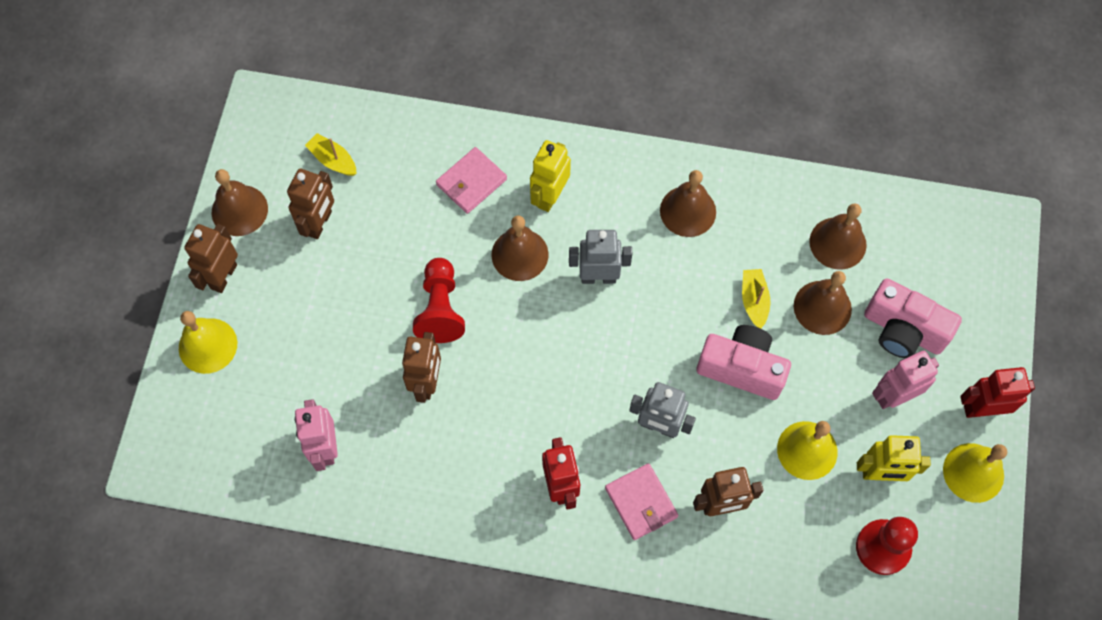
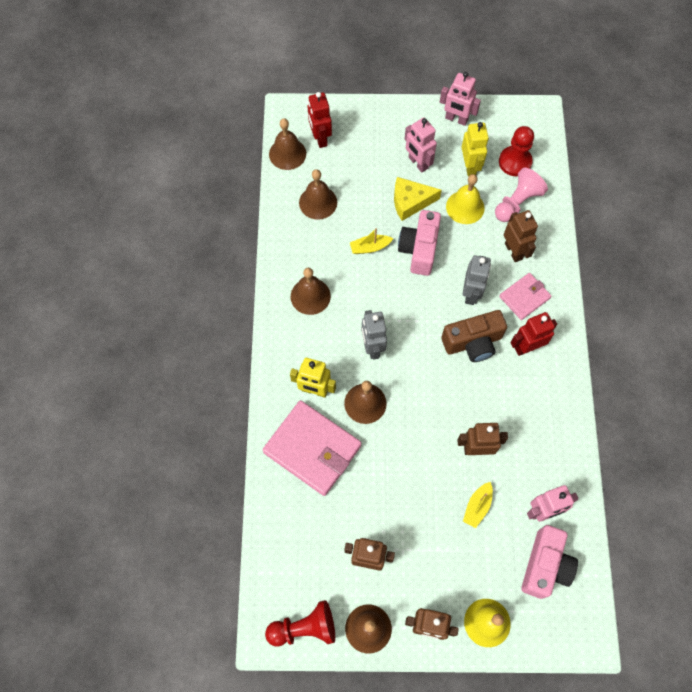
camera: 100 degrees left, 0 degrees up
yellow boat [305,133,357,176] -> yellow boat moved to [463,482,493,528]
red pawn [413,258,465,343] -> red pawn moved to [265,600,335,647]
pink wallet [436,147,507,214] -> pink wallet [262,400,362,496], size x1.79
brown bell [794,271,852,335] -> brown bell moved to [269,118,306,170]
pink camera [864,278,962,358] -> pink camera moved to [521,525,578,599]
yellow bell [943,443,1007,503] -> pink robot [440,72,481,126]
red robot [960,367,1035,418] -> red robot moved to [308,92,332,148]
none -> yellow cheese [394,177,442,221]
none -> brown camera [441,310,507,362]
none -> pink pawn [495,168,548,222]

